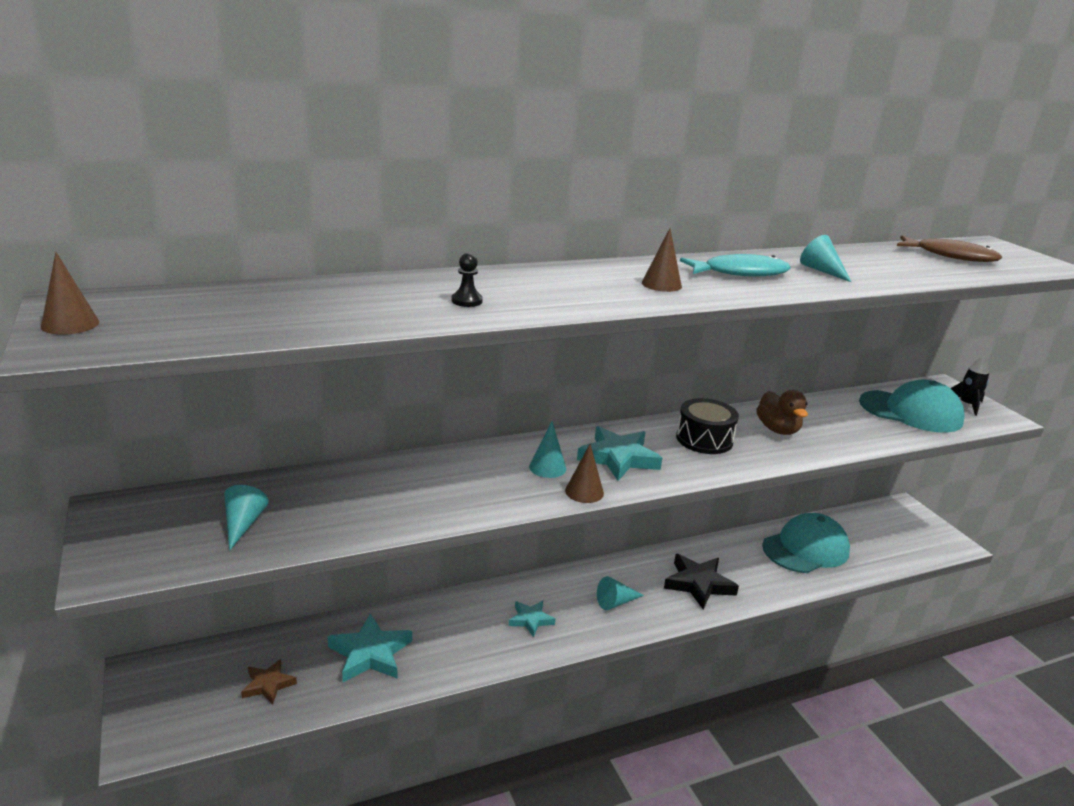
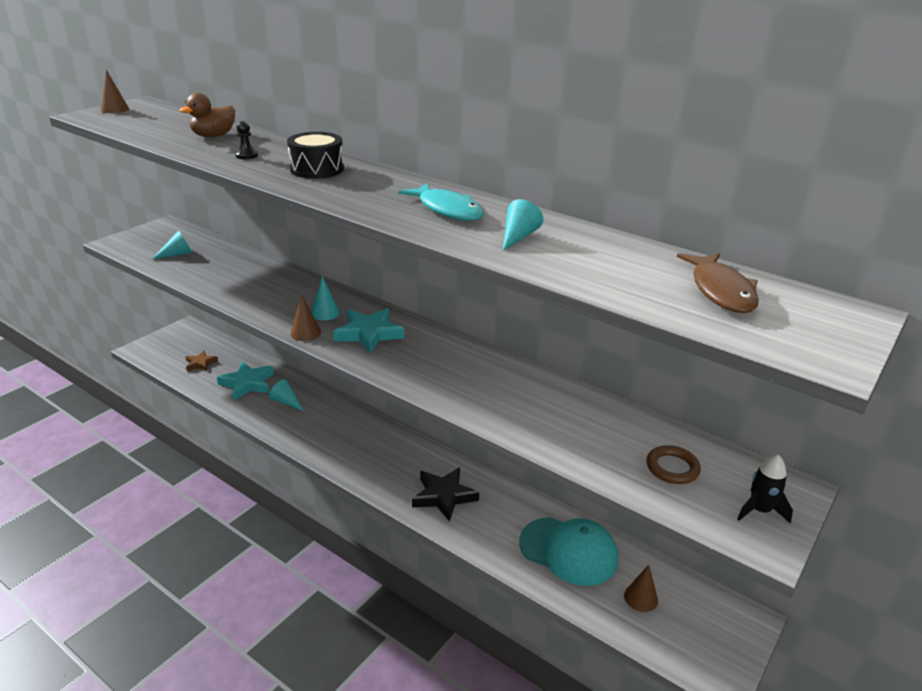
camera: 60 degrees right, 5 degrees up
turquoise star [508,601,555,637] -> none
turquoise cone [597,576,644,610] -> turquoise cone moved to [269,379,304,411]
brown cone [642,228,682,292] -> brown cone moved to [624,565,658,612]
black drum [676,398,739,454] -> black drum moved to [287,132,344,179]
brown duck [756,390,808,435] -> brown duck moved to [180,93,235,137]
turquoise cap [859,380,965,433] -> brown ring [646,445,701,484]

